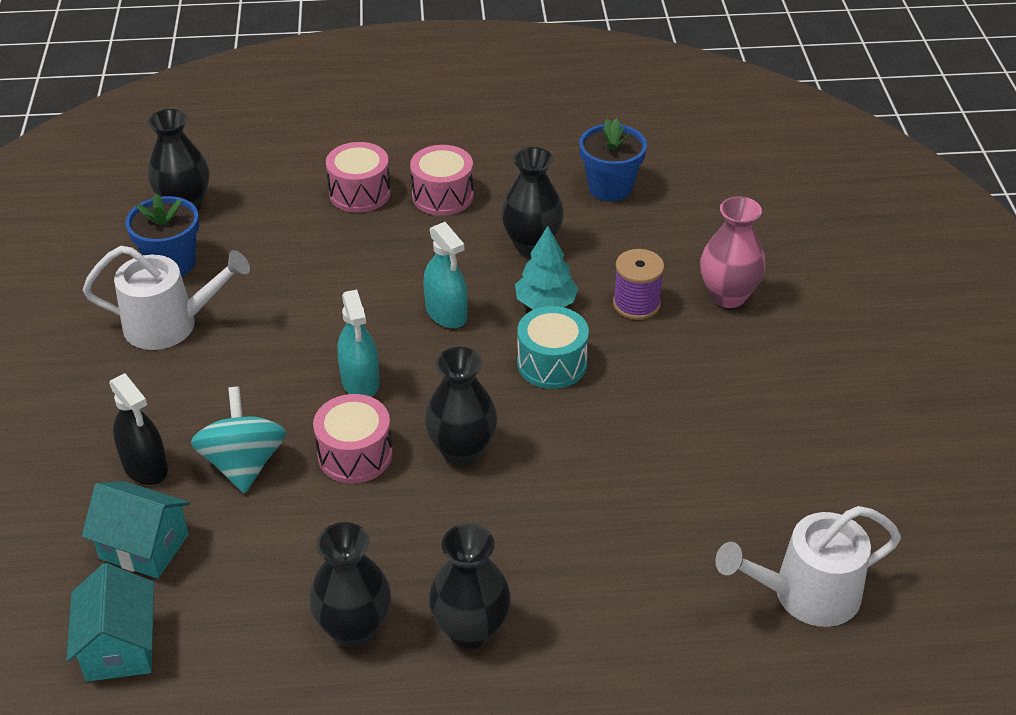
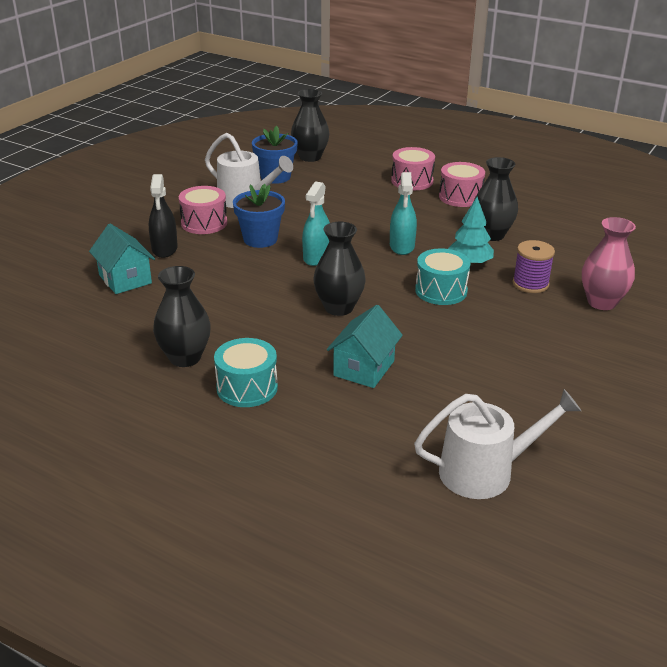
camera: 35 degrees right, 10 degrees down
turquoise house [66,563,154,682] -> turquoise house moved to [327,305,403,388]
turquoise spinning top [191,387,287,493] -> none
pink drum [313,394,393,483] -> pink drum moved to [179,186,227,234]
black vase [429,523,511,648] -> turquoise drum [214,338,278,407]
blue flower pot [579,118,647,202] -> blue flower pot moved to [233,184,285,248]
white watering can [715,506,901,627] -> white watering can turned 150 degrees clockwise [414,389,581,499]

